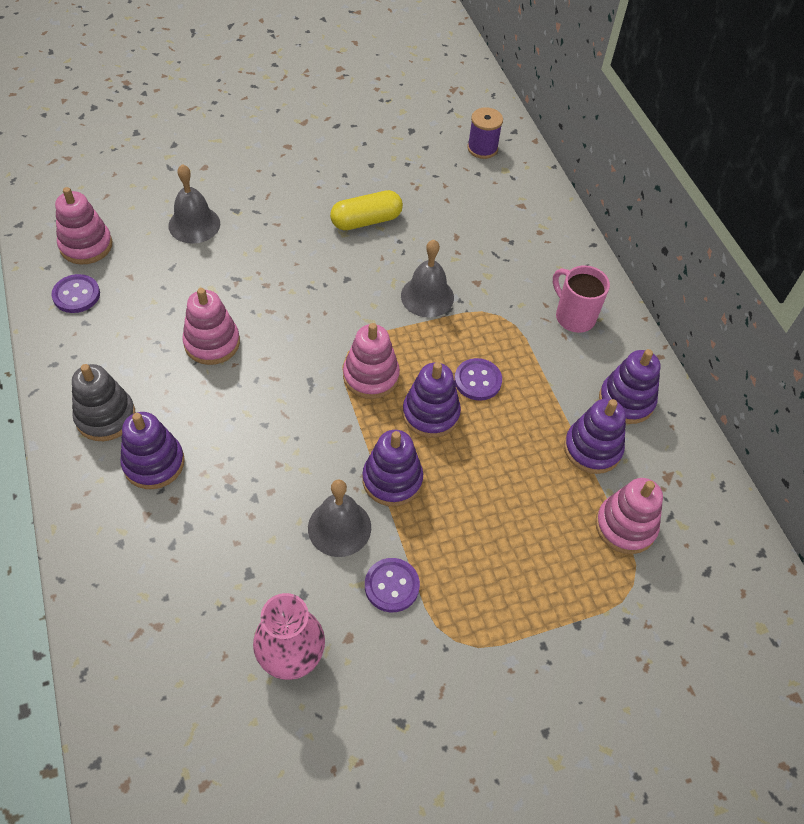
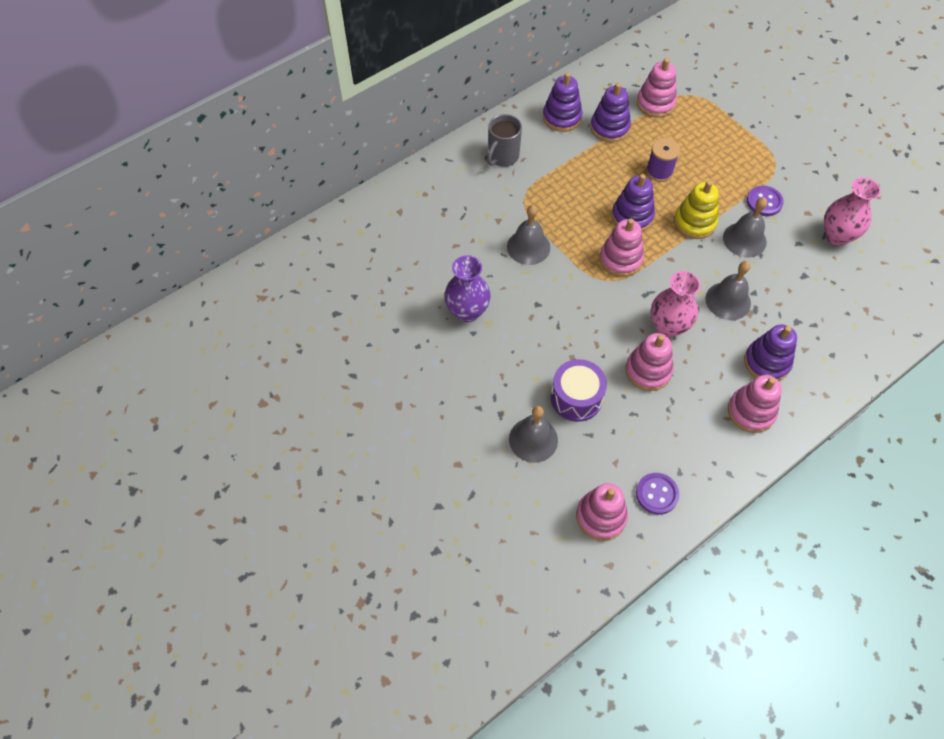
camera: 105 degrees left, 5 degrees up
grey stacking toy [72,364,135,441] -> pink stacking toy [728,375,782,433]
yellow capsule [330,190,403,230] -> purple vase [444,255,491,322]
purple stacking toy [362,430,423,506] -> yellow stacking toy [674,180,719,239]
purple button [454,358,502,401] -> none
purple spool [467,107,503,159] -> purple spool moved to [646,138,680,182]
pink mug [553,265,610,333] -> grey mug [487,114,522,167]
none -> purple drum [551,359,607,422]
none -> pink vase [651,271,700,338]
none -> grey bell [705,261,751,320]

